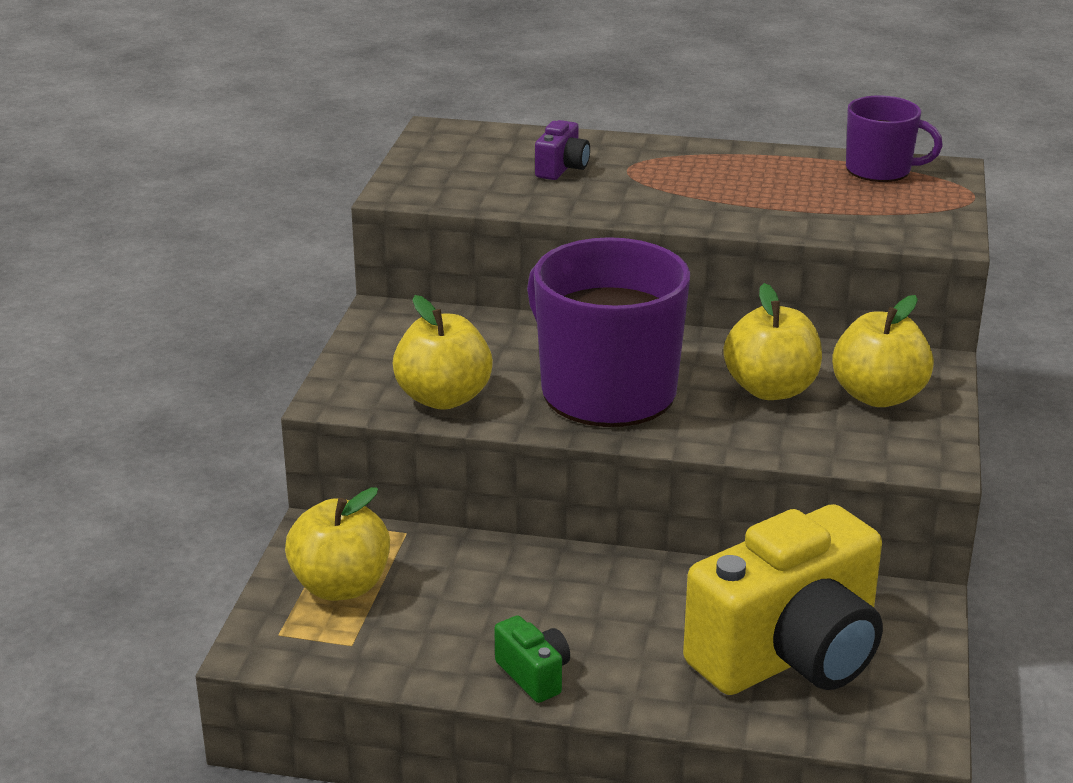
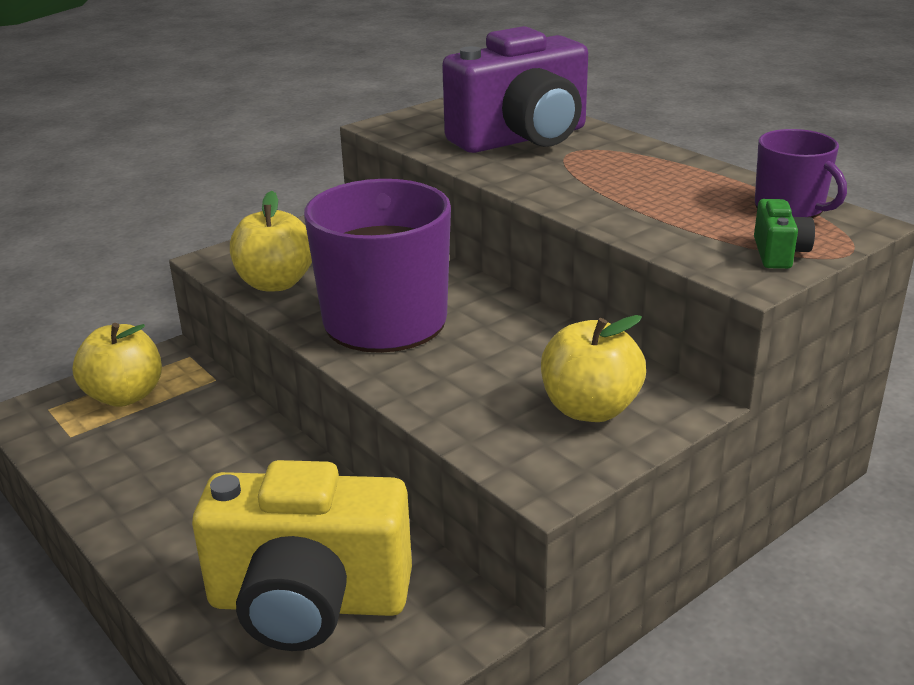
camera: 40 degrees right, 0 degrees up
green camera [494,615,570,703] -> green camera moved to [754,199,815,269]
purple camera [535,120,590,180] -> purple camera [442,26,588,153], size x2.48
yellow apple [723,283,822,400] -> none

